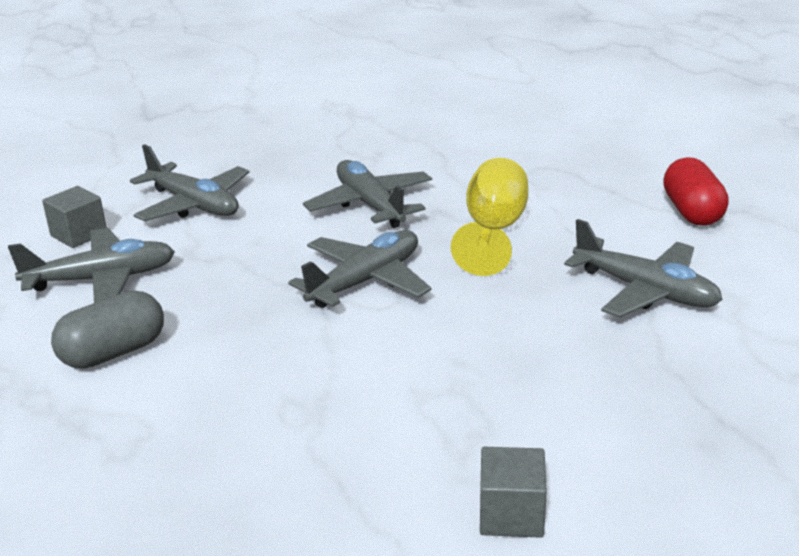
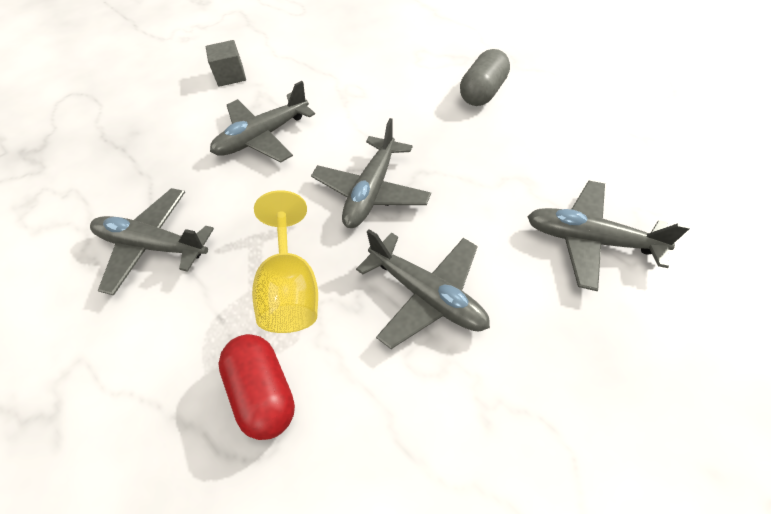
camera: 160 degrees right, 25 degrees up
grey plane [8,228,175,303] -> grey plane moved to [210,81,315,163]
grey cube [42,186,107,248] -> none
red capsule [663,157,729,226] -> red capsule moved to [218,334,295,440]

